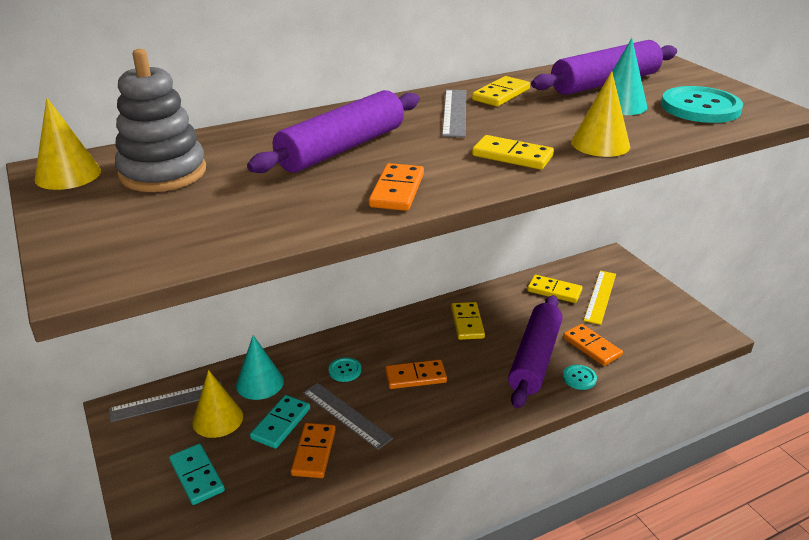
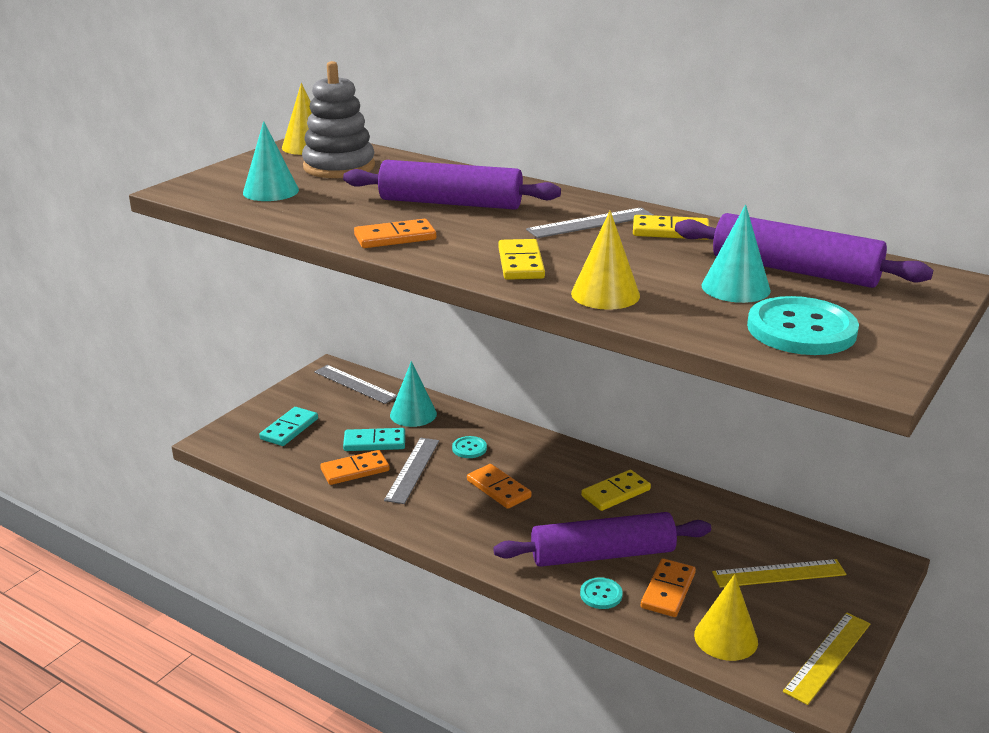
camera: 60 degrees right, 5 degrees down
yellow cone [192,370,243,438] -> yellow cone moved to [694,574,758,661]
yellow domino [527,275,582,303] -> none
none -> turquoise cone [243,121,299,201]
none -> yellow ruler [783,613,870,705]

